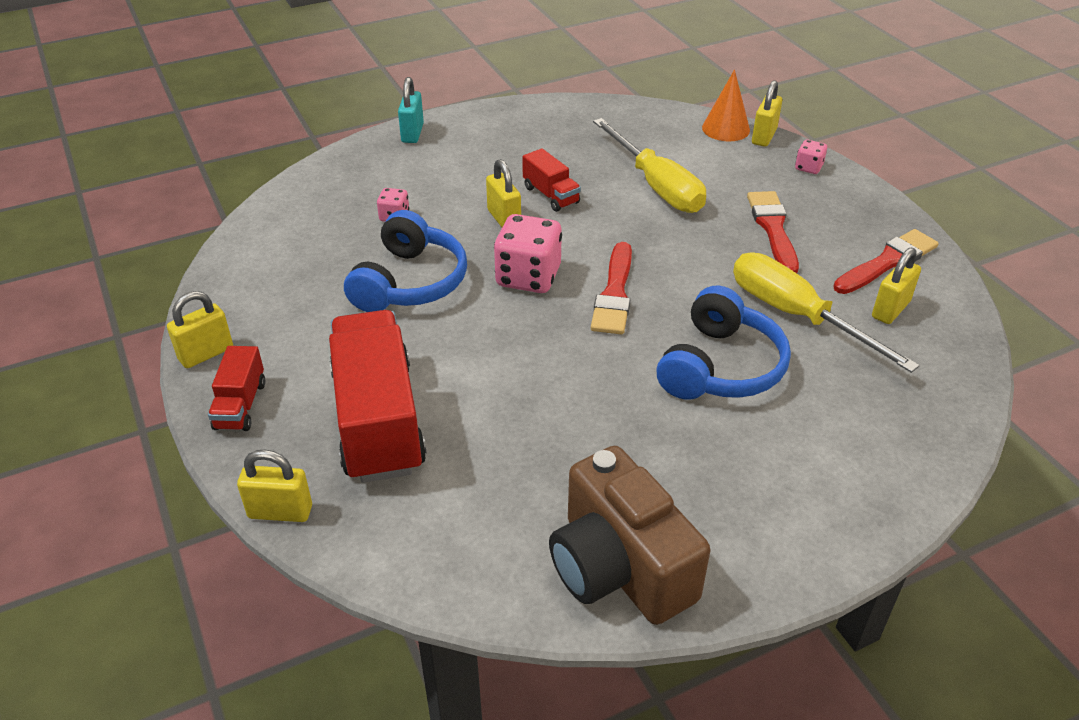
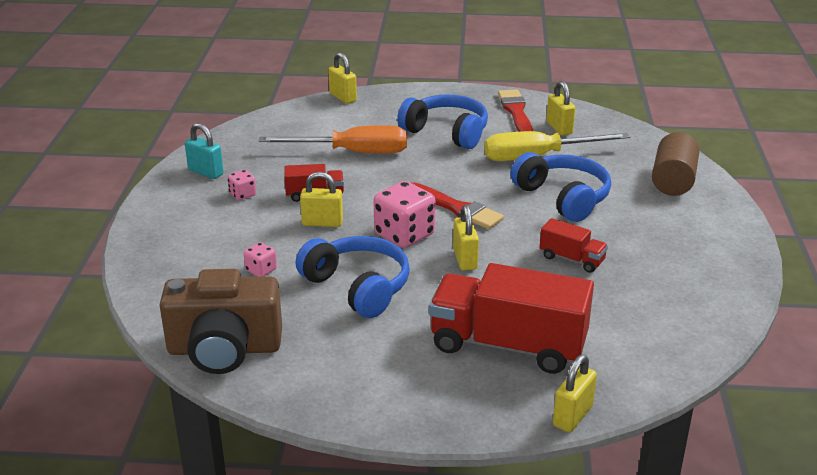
camera: 60 degrees left, 10 degrees down
yellow padlock [167,291,233,368] -> yellow padlock moved to [453,205,479,271]
red truck [208,346,265,431] -> red truck moved to [539,218,608,273]
turquoise padlock [398,77,424,143] -> turquoise padlock moved to [185,123,223,179]
brown camera [549,446,710,625] -> brown camera moved to [159,269,282,374]
yellow screwdriver [593,118,706,213] -> orange screwdriver [259,125,407,153]
orange cone [702,70,750,142] -> none
red brush [747,191,799,273] -> blue headphones [397,94,488,149]
pink dice [795,140,827,174] -> pink dice moved to [227,170,256,200]
none -> brown cylinder [652,132,700,196]

